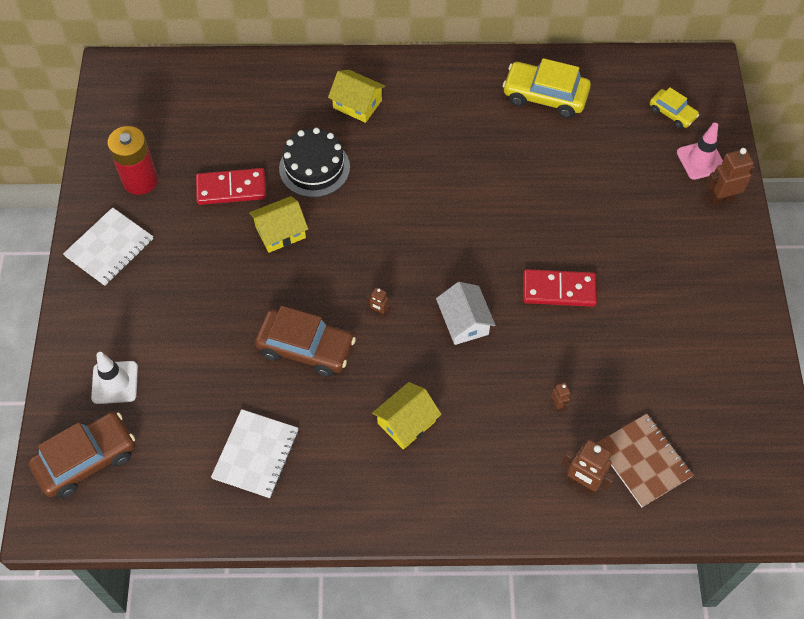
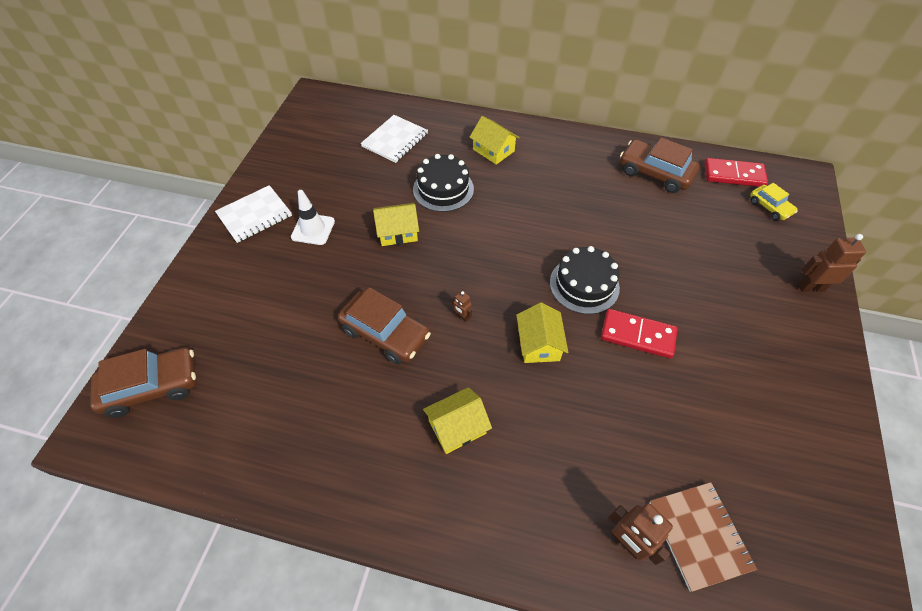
camera: 15 degrees right, 5 degrees down
white traffic cone [91,352,138,404] -> white traffic cone moved to [291,190,335,245]
red battery [107,126,158,195] -> none
red domino [196,168,266,205] -> red domino moved to [704,158,768,187]
white notebook [211,409,299,498] -> white notebook moved to [360,115,428,163]
white house [436,282,496,345] -> yellow house [517,302,568,363]
yellow car [503,58,591,118] -> brown car [620,137,700,193]
brown robot [551,382,570,413] -> none
pink traffic cone [677,123,723,180] -> none
none -> black cake [550,246,620,314]

